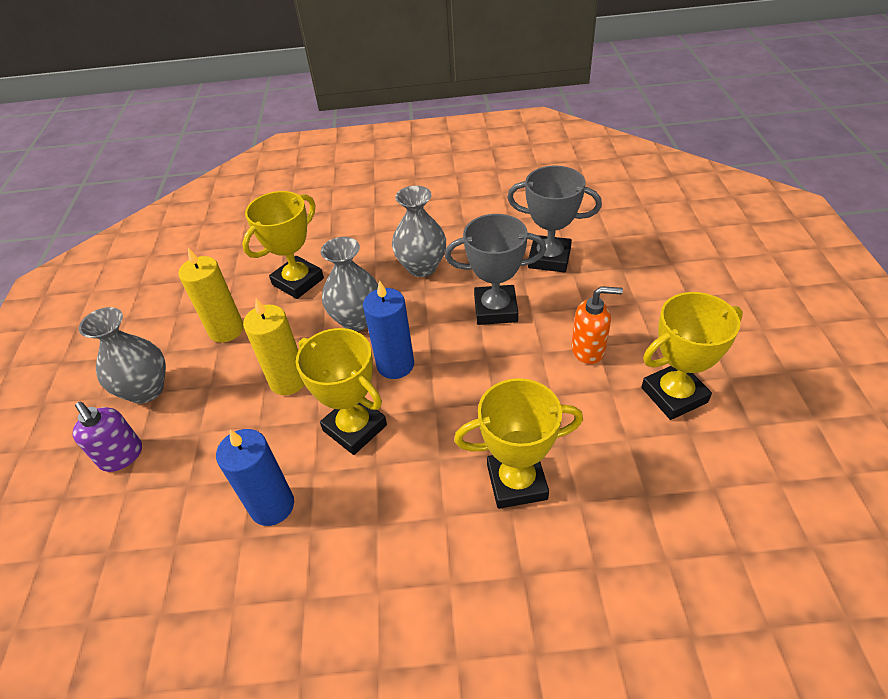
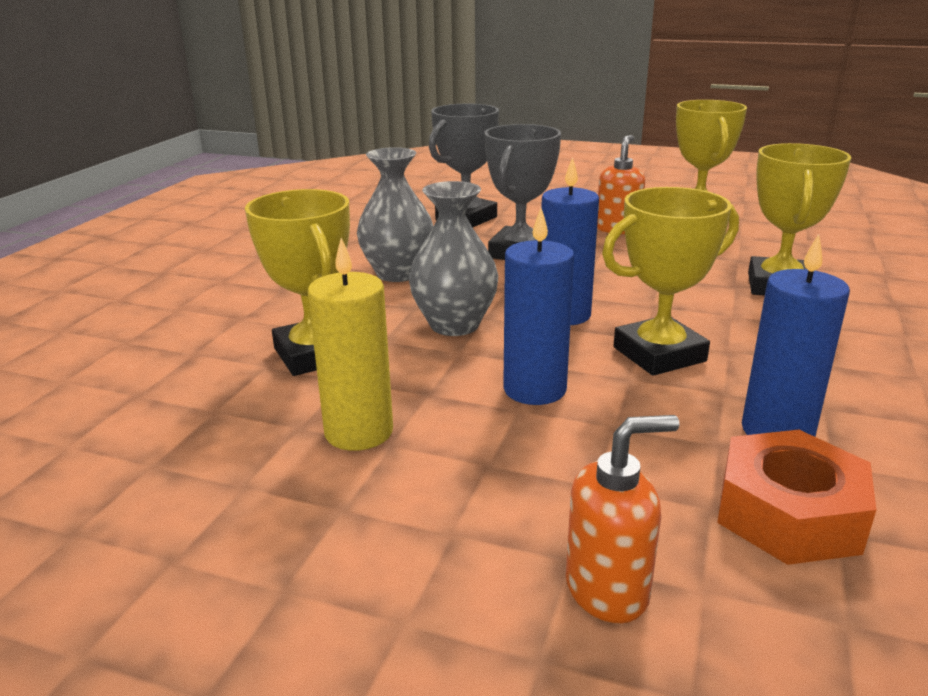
camera: 70 degrees left, 20 degrees down
purple soap dispenser [72,402,142,472] -> orange soap dispenser [566,415,679,623]
grey vase [79,307,166,404] -> none
yellow candle [243,299,305,395] -> blue candle [503,208,574,405]
none -> orange nut [717,430,876,565]

